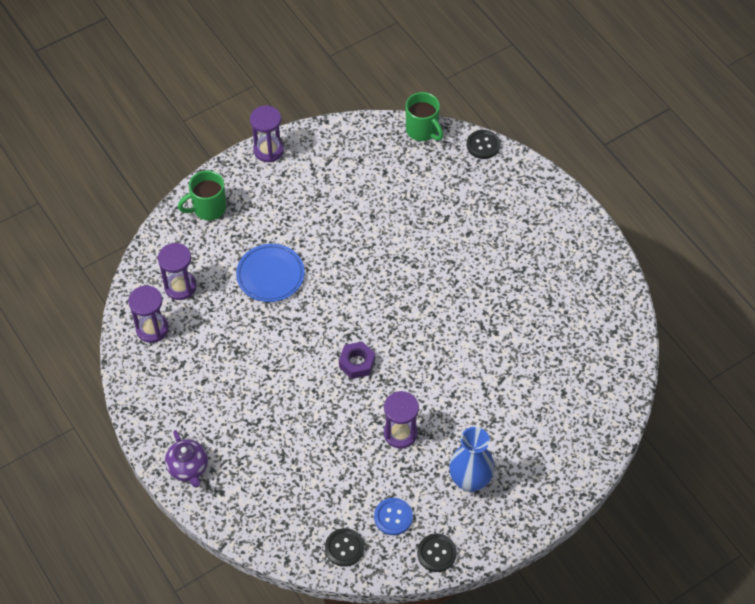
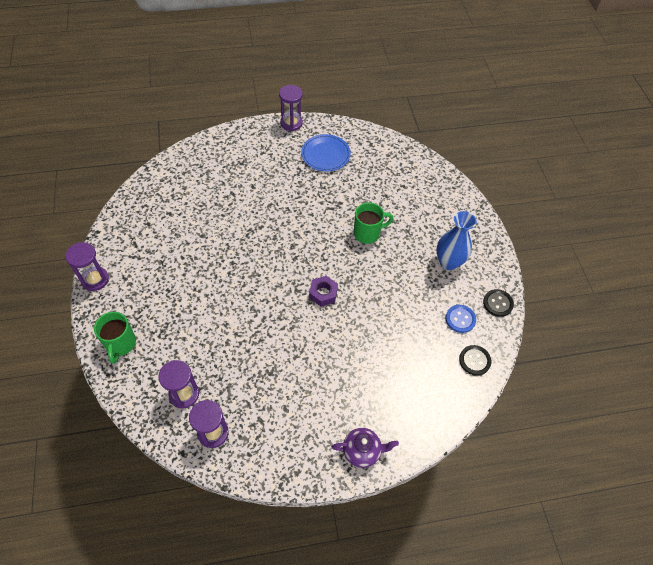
camera: 70 degrees left, 0 degrees up
blue plate [236,244,305,302] -> blue plate moved to [301,134,351,172]
purple hourglass [384,391,419,449] -> purple hourglass moved to [279,85,303,131]
green mug [405,92,443,141] -> green mug moved to [354,202,393,244]
black button [467,130,500,159] -> none

